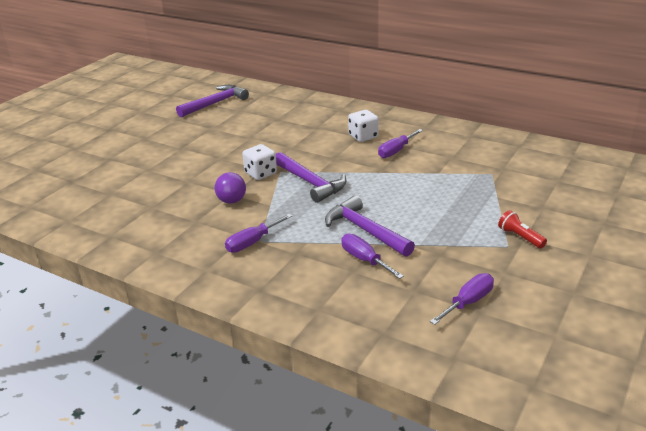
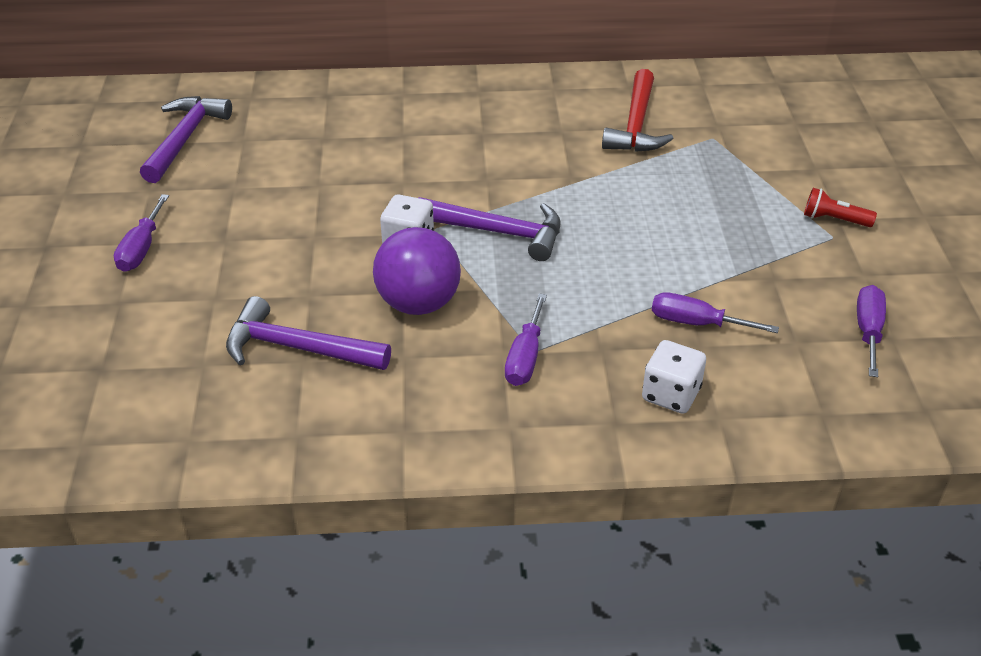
camera: 35 degrees left, 10 degrees up
purple ball [215,172,246,204] -> purple ball [373,227,461,315], size x1.66
purple hammer [325,196,415,257] -> purple hammer moved to [226,296,391,370]
white dice [348,110,379,142] -> white dice moved to [642,340,706,414]
purple screwdriver [378,129,423,158] -> purple screwdriver moved to [114,194,169,272]
none -> red hammer [602,69,673,152]

